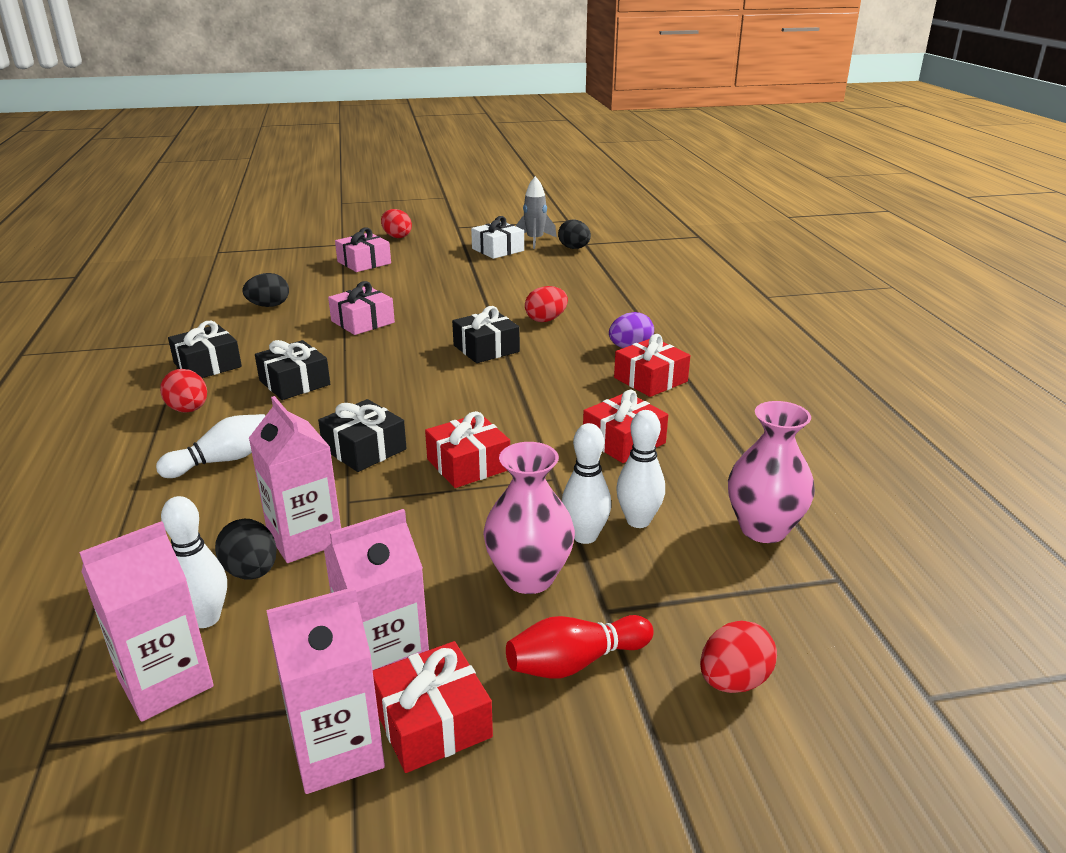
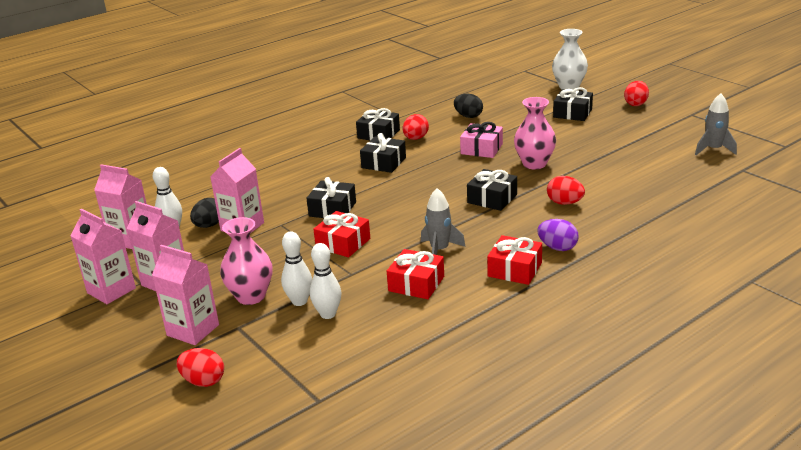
camera: 65 degrees right, 0 degrees up
white bowling pin [156,414,265,478] -> none
red egg [160,369,207,413] -> red egg moved to [403,114,429,140]
pink gift [335,227,391,272] -> black gift [553,87,593,121]
red gift [373,641,493,773] -> none
white gift [471,216,524,259] -> none
red bowling pin [506,615,654,679] -> pink carton [152,245,219,345]
black egg [558,219,591,249] -> none
pink vase [728,401,815,543] -> pink vase moved to [514,97,556,169]
none -> grey rocket [421,188,466,255]
none -> white vase [552,29,588,90]

